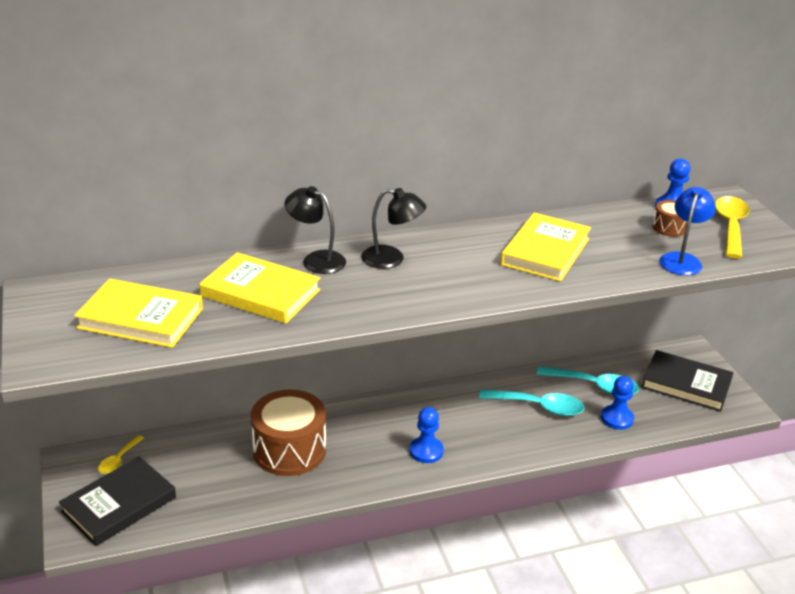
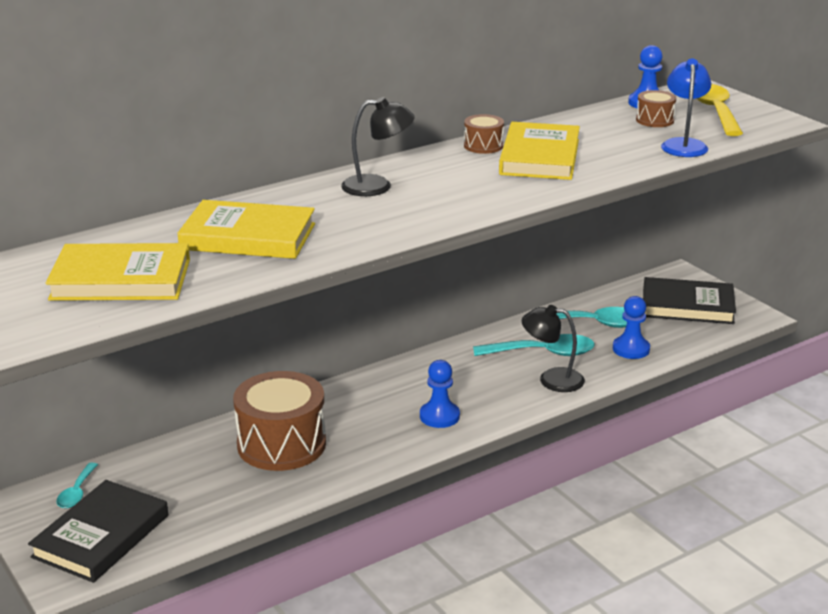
camera: 15 degrees left, 5 degrees down
yellow spoon [98,435,144,474] -> turquoise spoon [56,462,98,508]
black lamp [284,186,346,274] -> black lamp moved to [522,305,585,392]
none -> brown drum [464,114,504,154]

